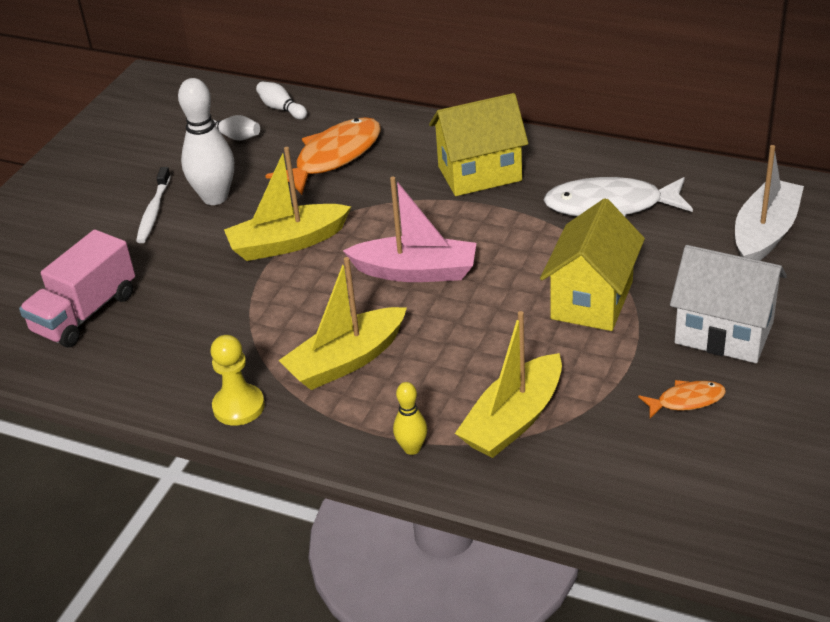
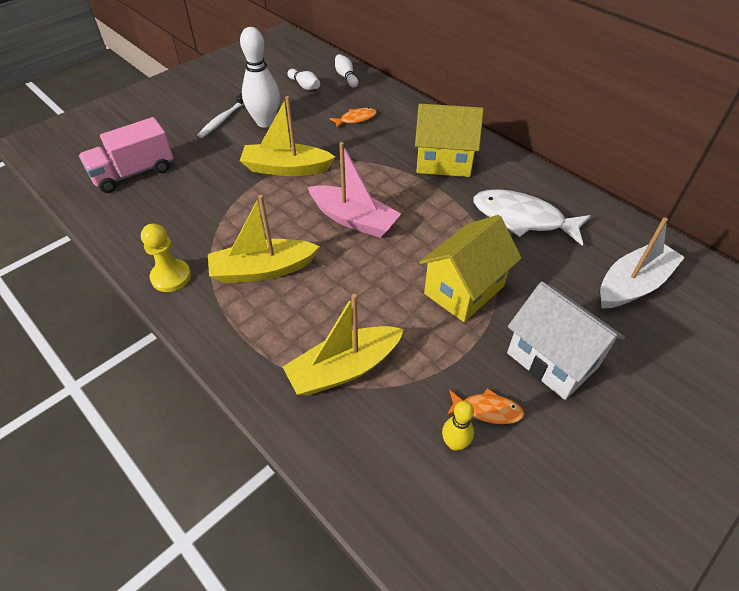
camera: 20 degrees right, 10 degrees up
orange fish [265,117,381,195] -> orange fish [329,108,377,128], size x0.50
yellow bowling pin [393,382,427,455] -> yellow bowling pin moved to [442,401,474,451]

